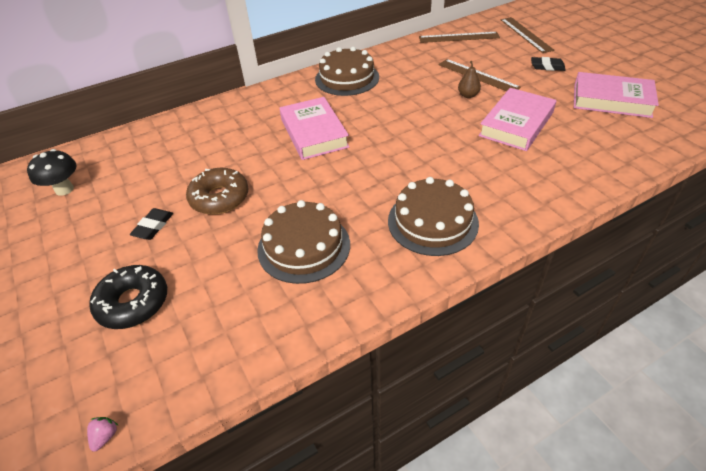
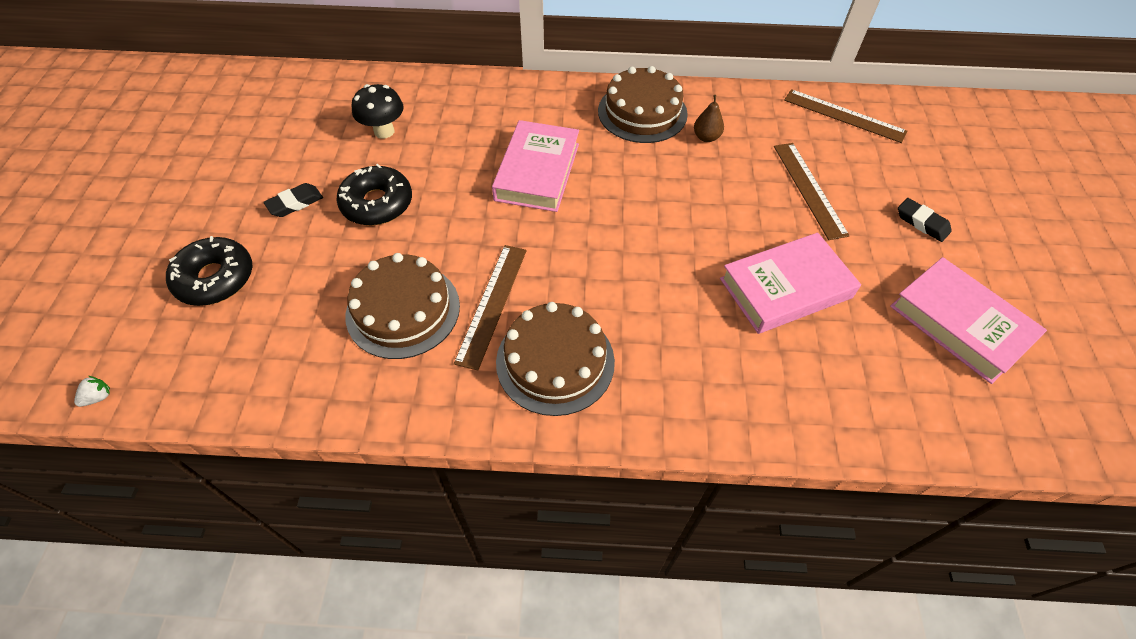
camera: 30 degrees right, 10 degrees up
black mushroom [27,149,77,196] -> black mushroom moved to [352,84,404,139]
pink strawberry [87,417,118,451] -> white strawberry [74,376,110,407]
brown donut [186,168,249,215] -> black donut [337,164,412,226]
brown pear [458,61,481,98] -> brown pear moved to [694,95,724,142]
brown ruler [501,17,554,53] -> brown ruler moved to [454,245,527,371]

